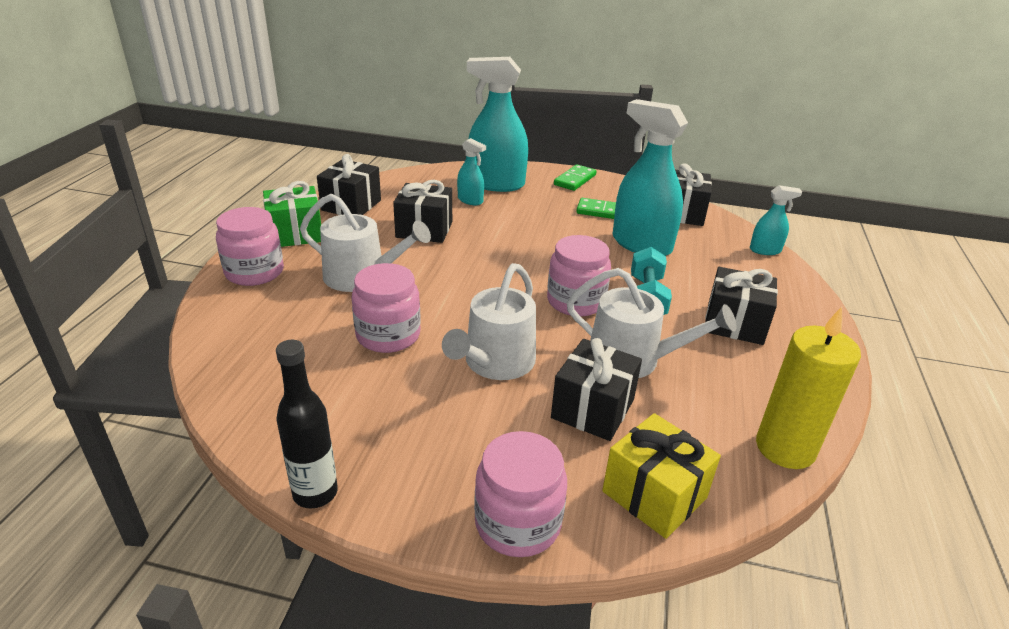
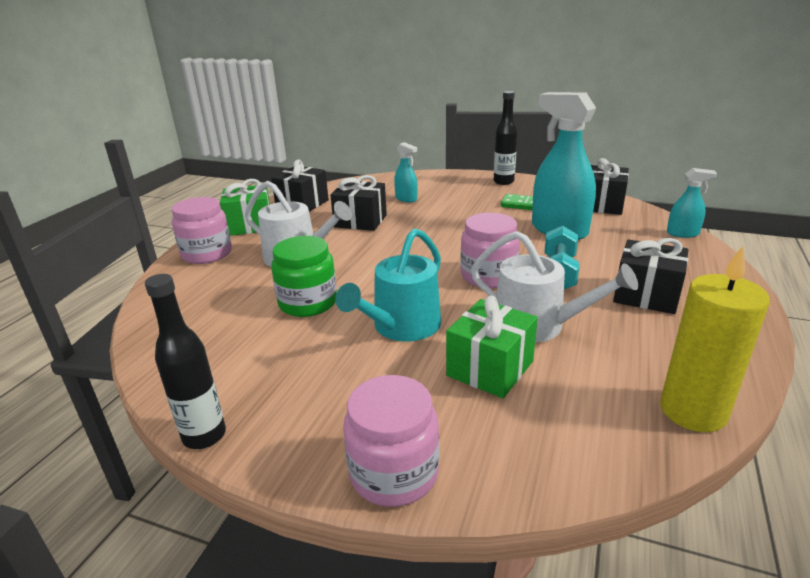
camera: 10 degrees right, 5 degrees down
pink jar [351,263,421,353] -> green jar [271,236,337,317]
white watering can [442,263,536,380] -> turquoise watering can [335,228,441,341]
turquoise spray bottle [467,57,528,192] -> none
black gift [551,338,642,441] -> green gift [446,296,538,398]
green domino [554,164,597,191] -> black bottle [494,91,518,185]
yellow gift [602,413,721,539] -> none

